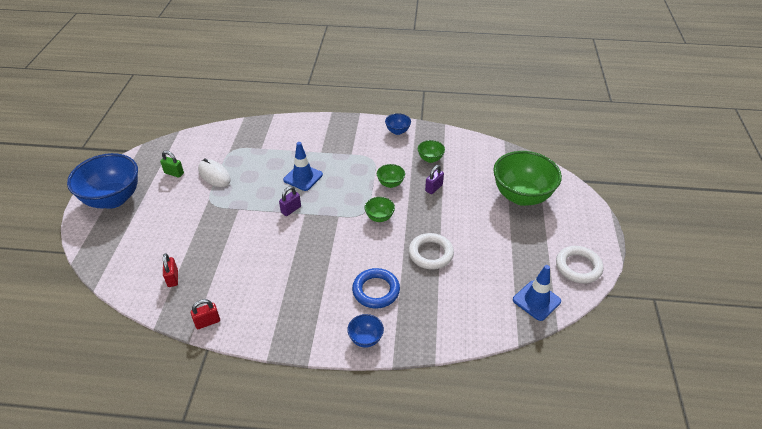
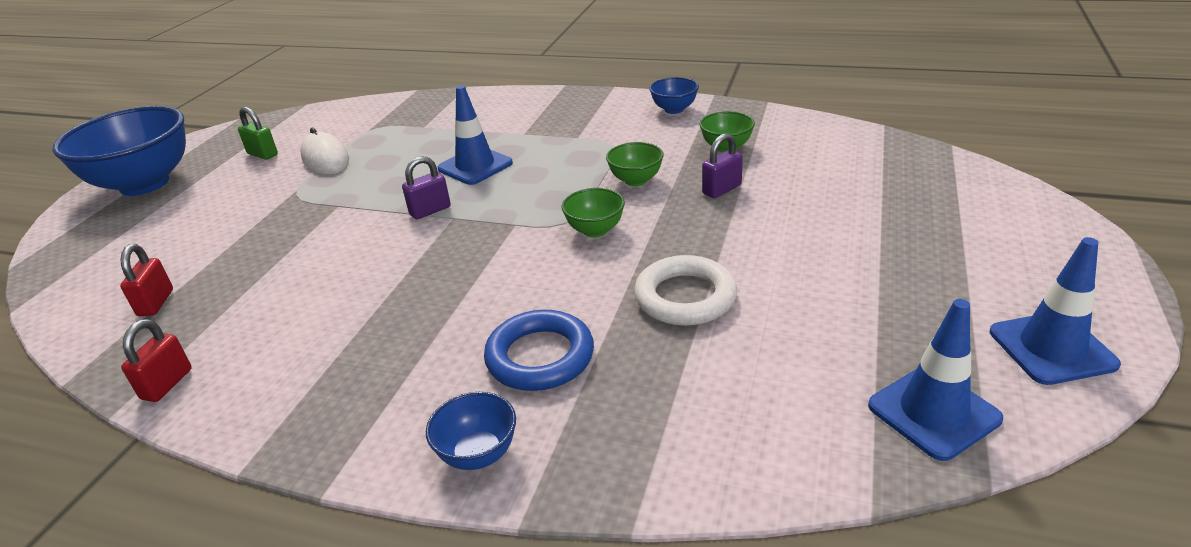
camera: 15 degrees right, 10 degrees down
red padlock [191,299,220,329] -> red padlock turned 60 degrees counterclockwise [121,319,192,402]
green bowl [493,151,562,206] -> none
white ring [556,246,603,284] -> blue traffic cone [990,237,1121,385]

